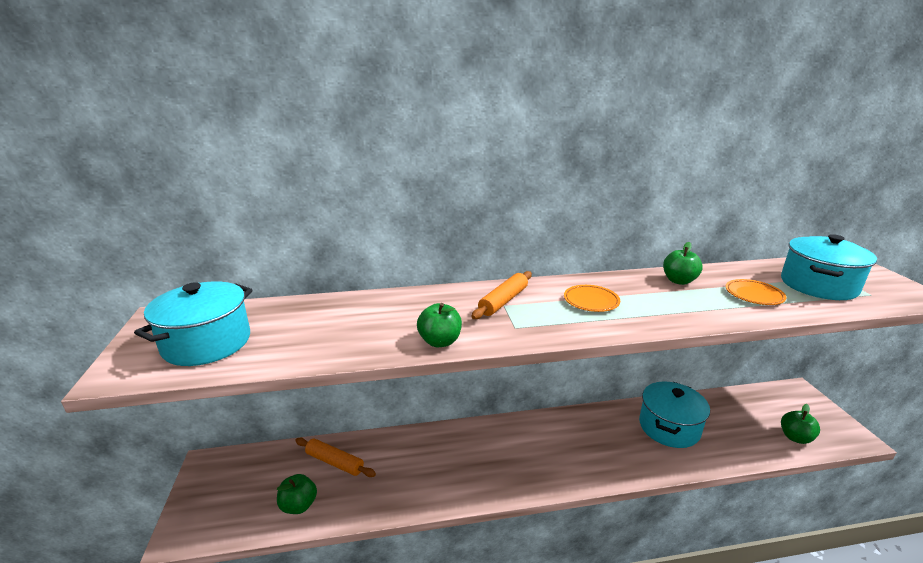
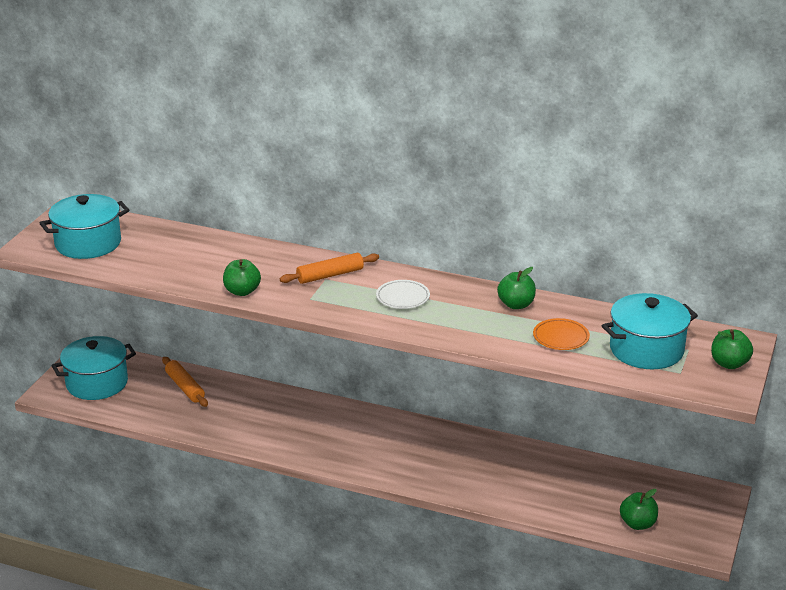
camera: 30 degrees right, 5 degrees up
green apple [277,474,317,514] -> green apple moved to [711,329,753,369]
orange plate [564,285,620,312] -> white plate [376,280,430,309]
turquoise pot [639,382,710,448] -> turquoise pot moved to [52,336,136,400]

